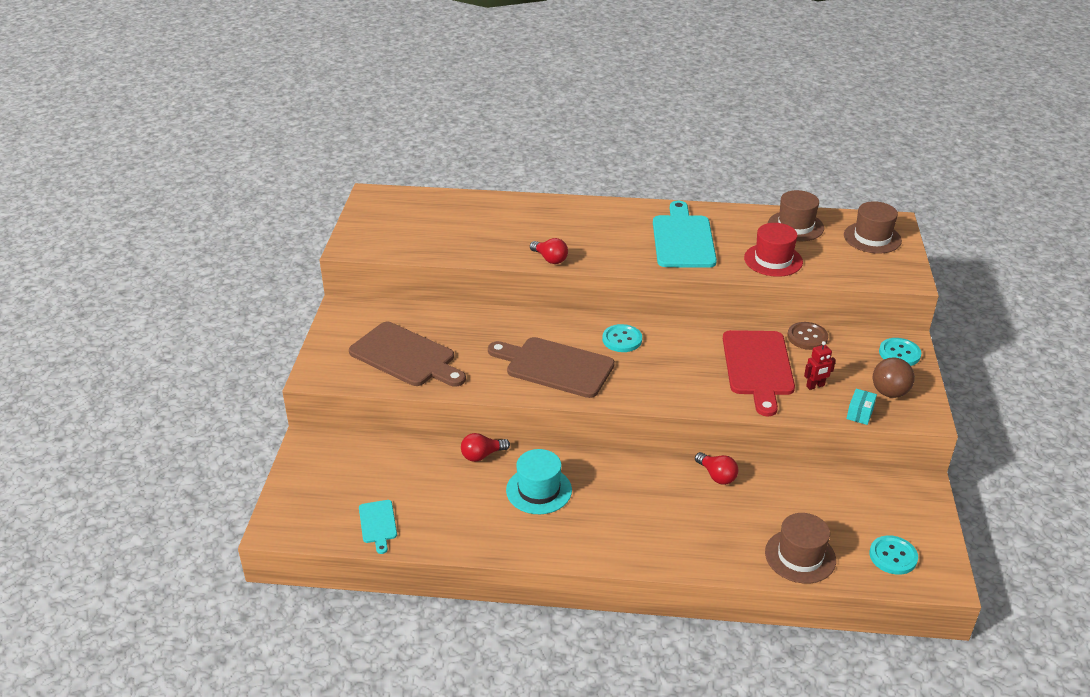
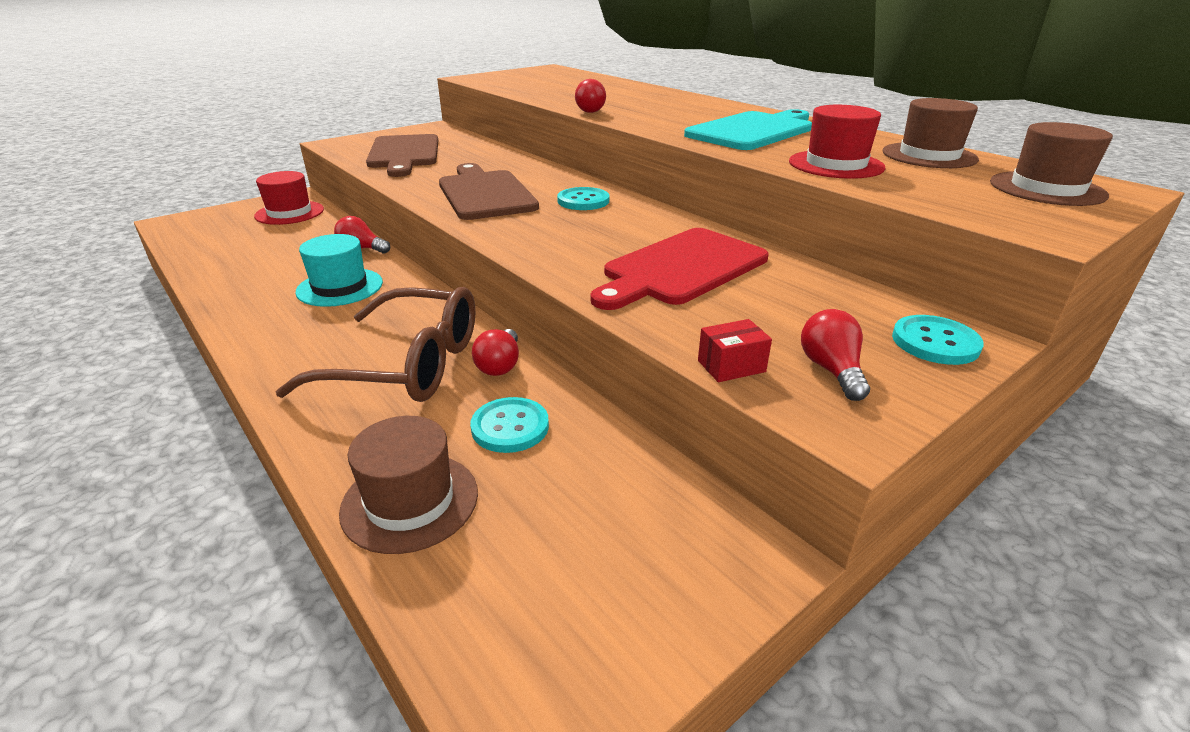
camera: 45 degrees right, 5 degrees down
turquoise cutting board [359,500,397,554] -> none
brown button [787,322,828,350] -> none
red robot [804,341,836,390] -> none
turquoise box [846,389,877,425] -> red box [698,319,772,382]
turquoise button [869,535,918,575] -> turquoise button moved to [470,397,549,453]
brown ball [873,357,915,398] -> red light bulb [801,309,870,401]
none -> red hat [254,171,324,225]
none -> brown glasses [275,287,475,402]

